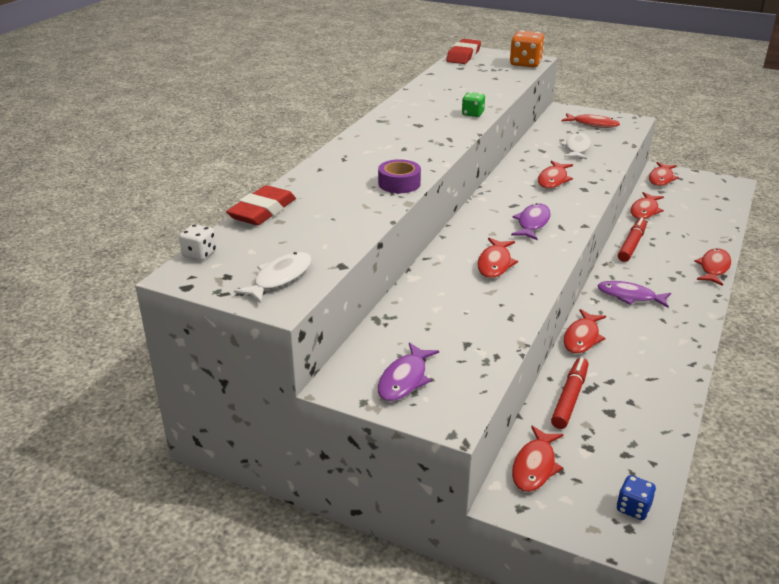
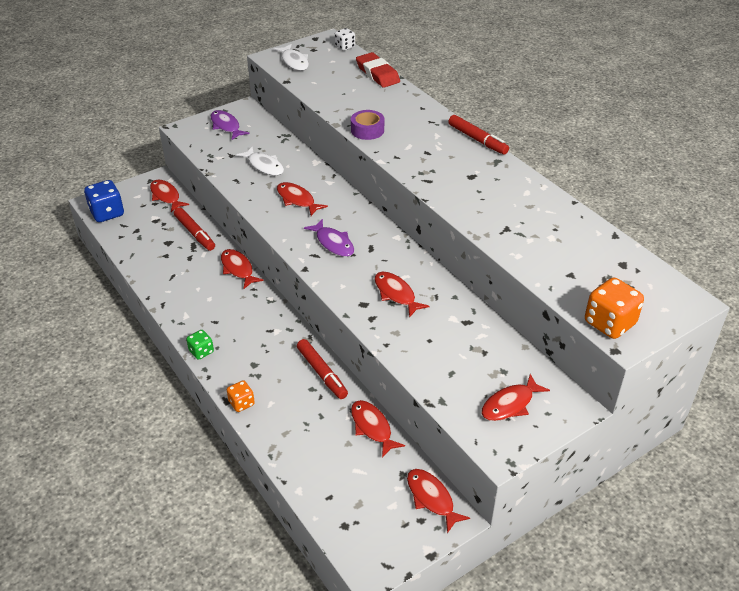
camera: 120 degrees right, 10 degrees up
red eraser [446,39,481,64] -> none
green dice [462,92,485,117] -> green dice moved to [186,330,214,360]
white fish [560,132,591,159] -> white fish moved to [236,147,284,176]
purple fish [597,281,671,308] -> none
blue dice [617,475,656,520] -> blue dice [84,180,124,222], size x1.74
red fish [694,248,731,286] -> orange dice [227,380,255,412]
none -> red marker [448,115,509,155]

